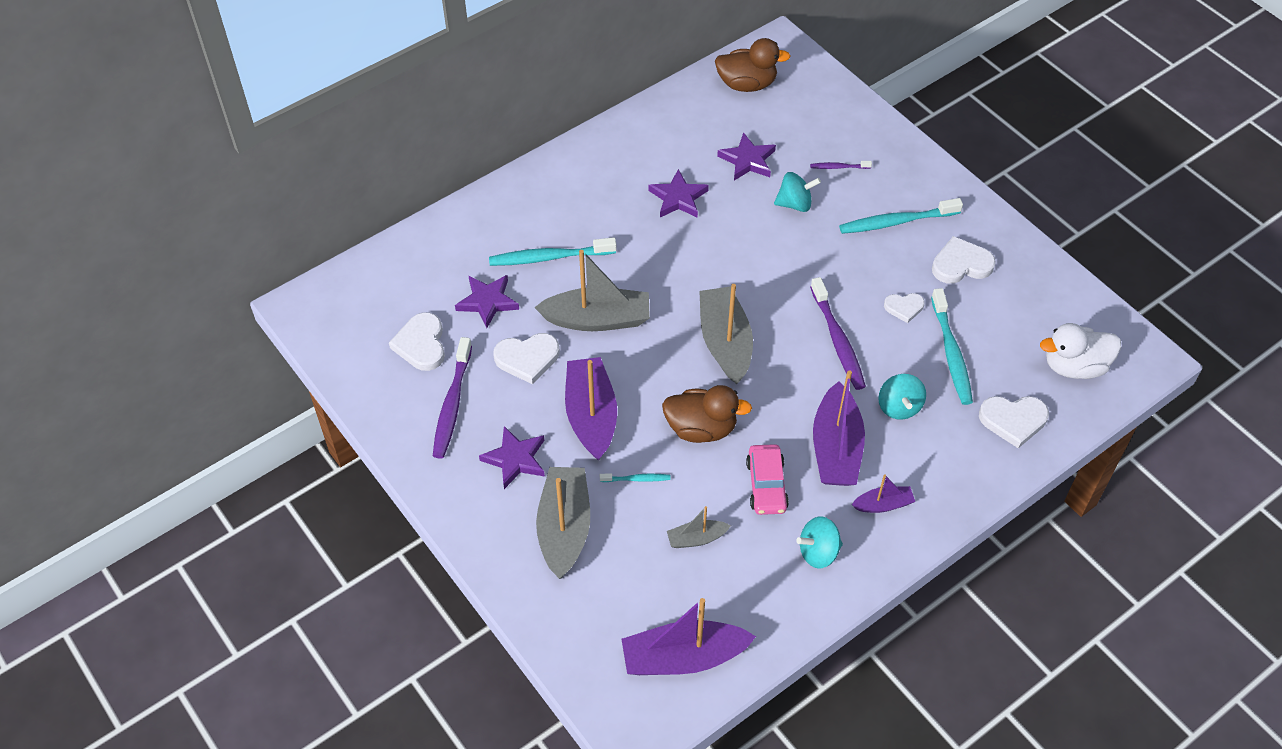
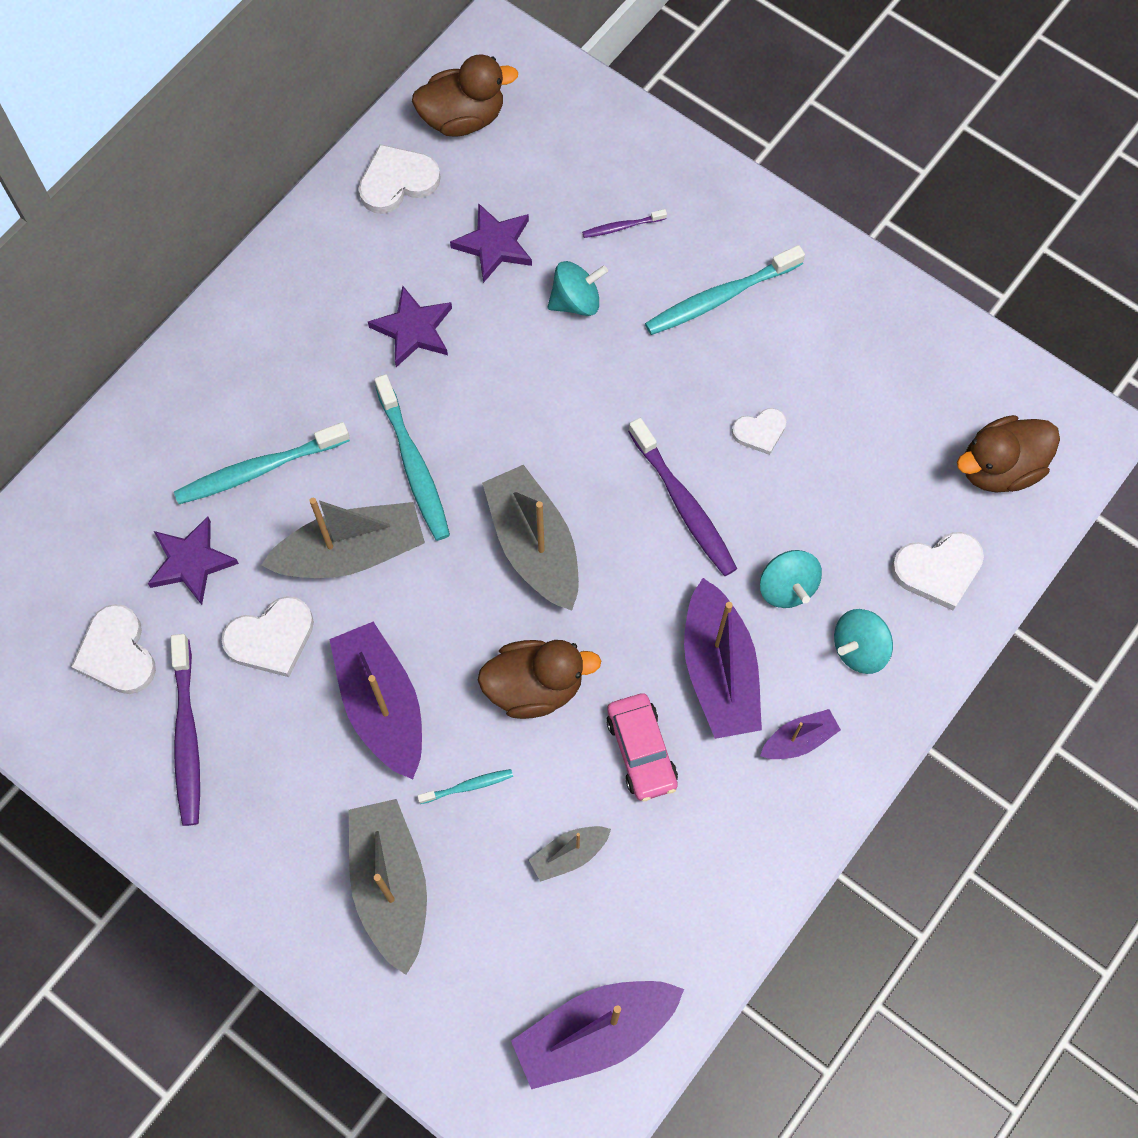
camera: 15 degrees left, 15 degrees up
purple star [479,426,545,489] -> none
turquoise spinning top [796,516,843,568] -> turquoise spinning top moved to [834,609,893,674]
turquoise toothbrush [931,288,973,405] -> turquoise toothbrush moved to [374,374,450,541]
white heart [932,236,996,284] -> white heart moved to [358,144,441,214]
white duck [1040,323,1121,379] -> brown duck [957,415,1060,492]

